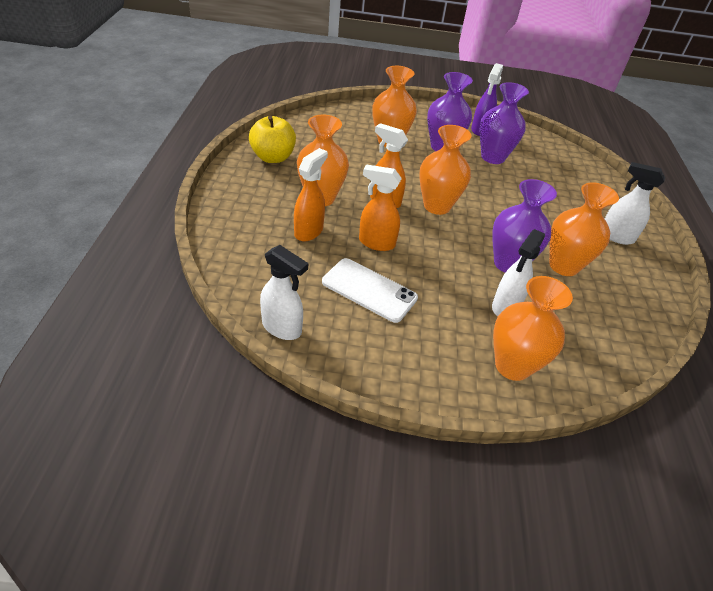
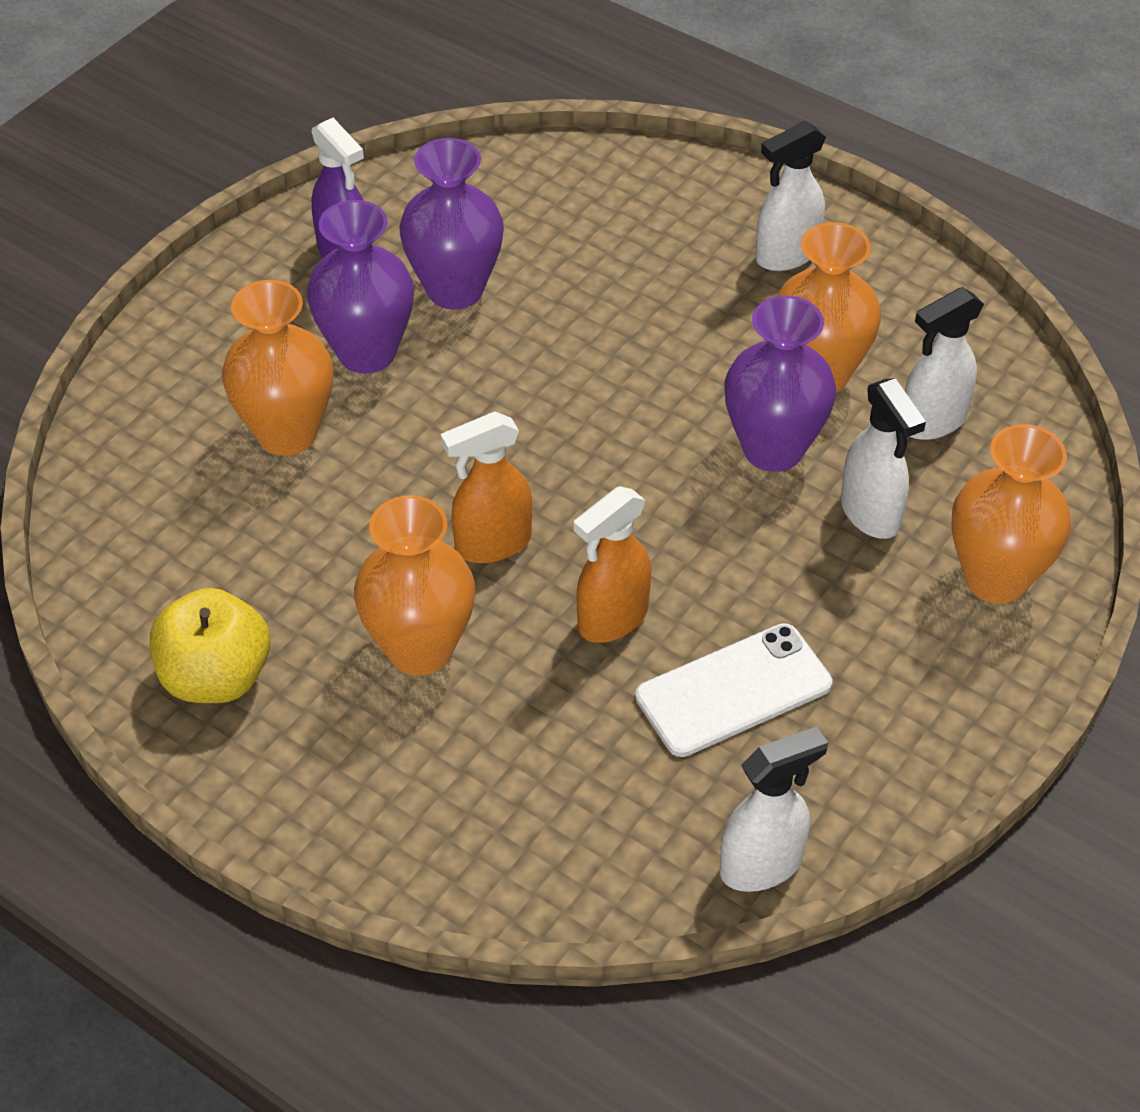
camera: 55 degrees left, 5 degrees up
orange spray bottle [294,148,328,242] -> none
orange vase [419,125,471,215] -> none
none -> white spray bottle [905,287,984,440]

